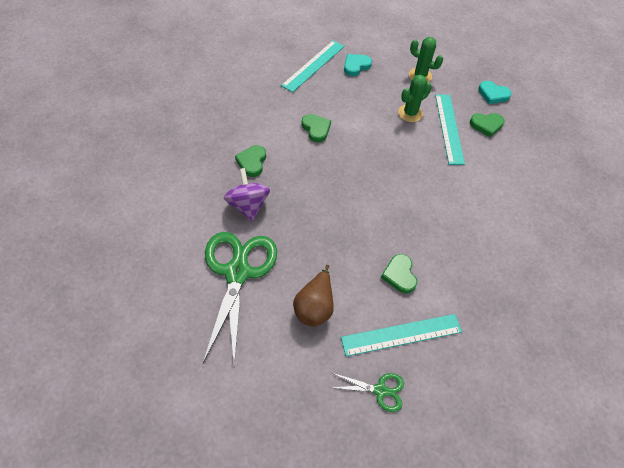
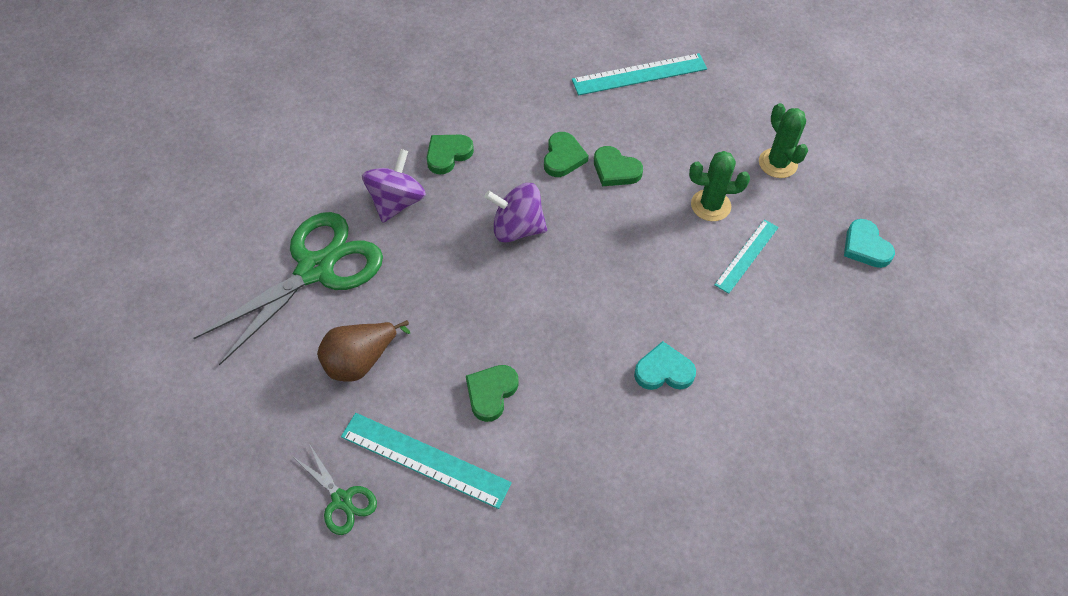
camera: 40 degrees right, 0 degrees up
turquoise heart [344,54,372,76] -> turquoise heart moved to [634,341,696,390]
turquoise ruler [435,94,465,165] -> turquoise ruler [714,219,779,294], size x0.64
green heart [470,113,505,137] -> green heart moved to [594,146,643,186]
none -> purple spinning top [485,183,547,243]

